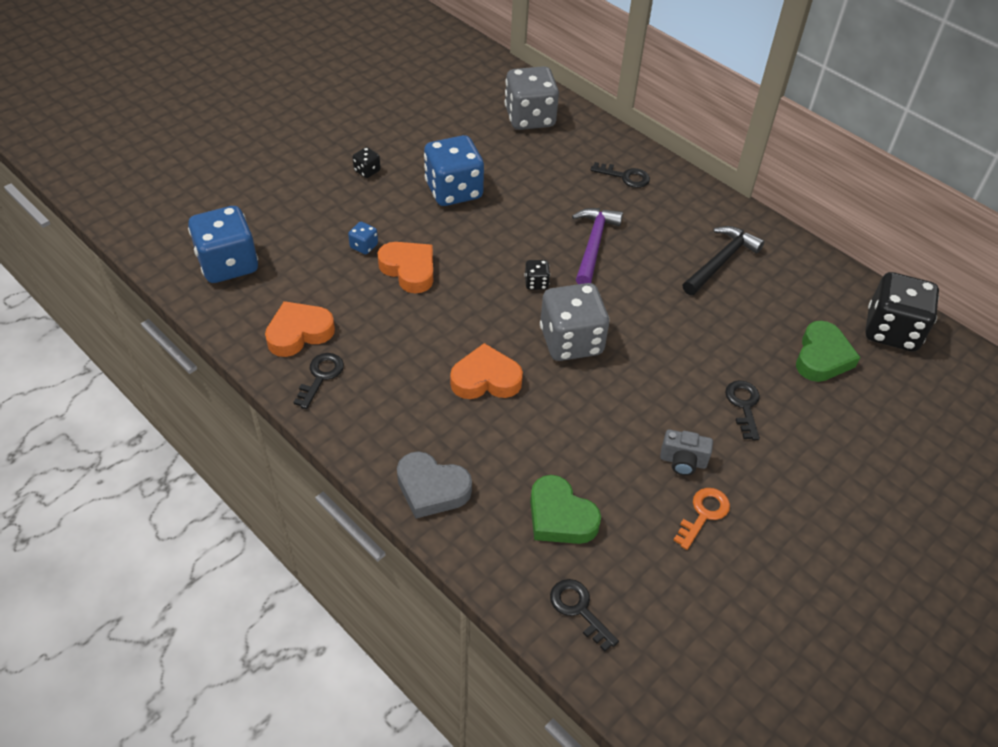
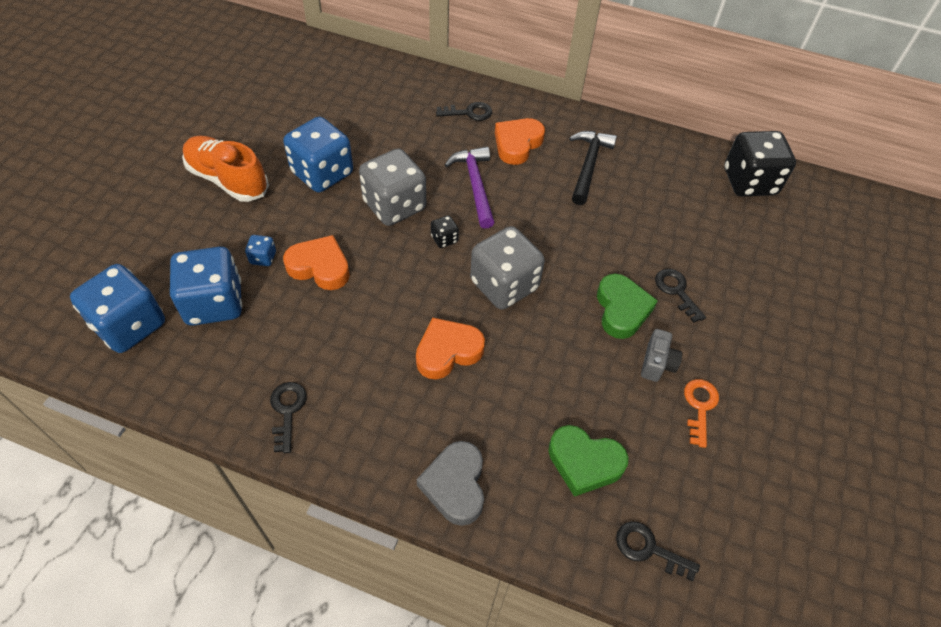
camera: 25 degrees left, 5 degrees up
orange heart [265,301,335,357] -> orange heart moved to [495,118,545,165]
black dice [353,147,380,178] -> orange shoe [182,136,269,202]
grey heart [397,451,472,519] -> grey heart turned 90 degrees clockwise [417,441,484,526]
grey dice [505,66,559,130] -> grey dice moved to [359,149,426,226]
grey camera [660,429,713,476] -> grey camera turned 60 degrees counterclockwise [641,329,682,382]
green heart [796,321,860,382] -> green heart moved to [597,274,658,339]
none -> blue dice [170,247,242,326]

